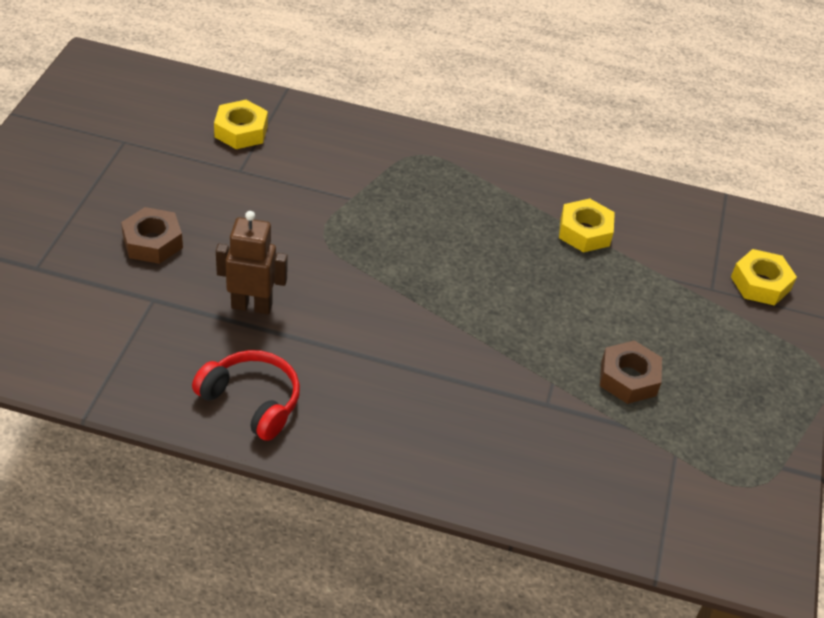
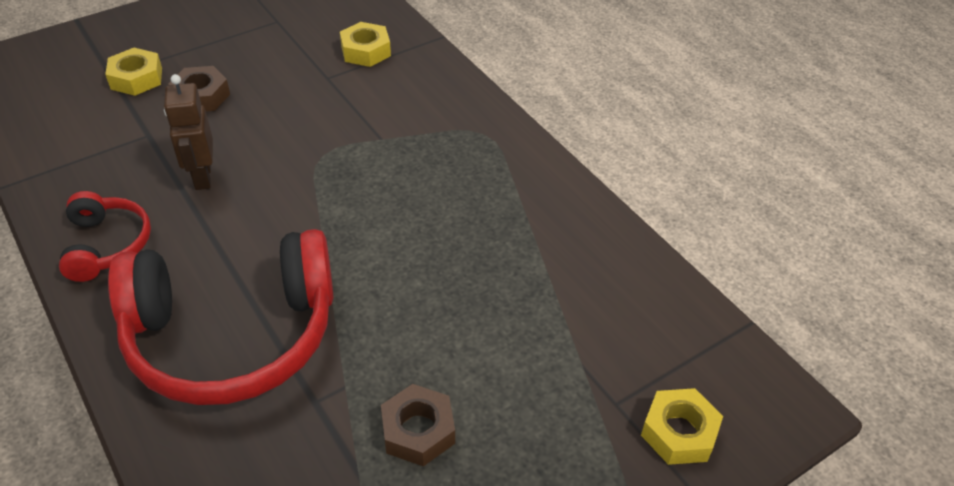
camera: 45 degrees right, 0 degrees up
brown robot [216,211,288,314] -> brown robot turned 150 degrees counterclockwise [164,74,213,190]
yellow nut [559,199,615,252] -> yellow nut moved to [105,48,162,96]
none -> red headphones [108,229,333,405]

